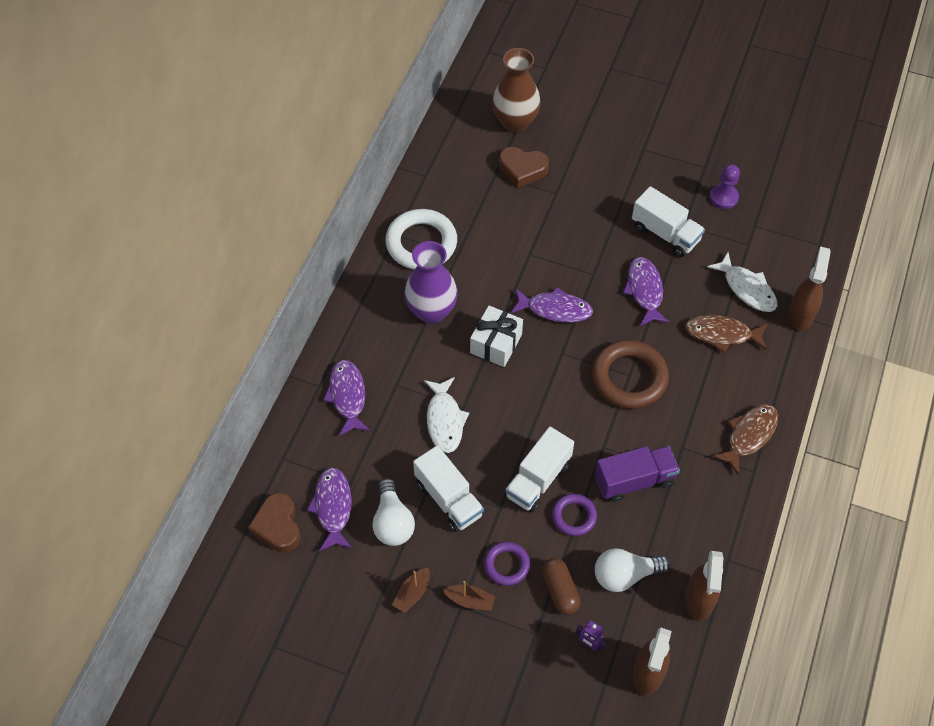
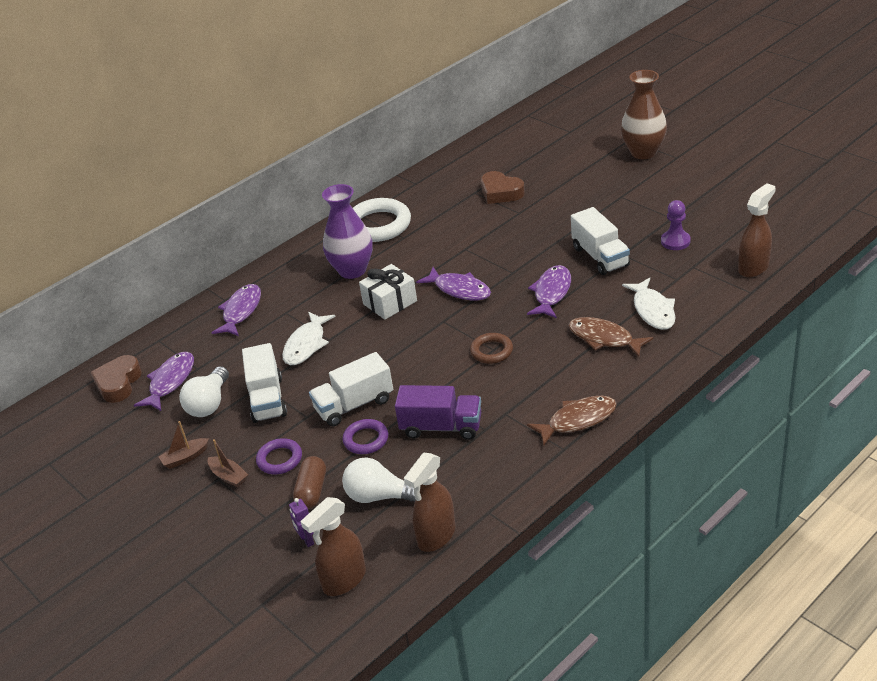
camera: 30 degrees right, 20 degrees down
brown vase [492,48,541,133] -> brown vase moved to [621,70,667,159]
brown ring [592,340,669,409] -> brown ring [470,333,513,364], size x0.55
brown spray bottle [788,246,831,331] -> brown spray bottle moved to [738,183,776,278]

